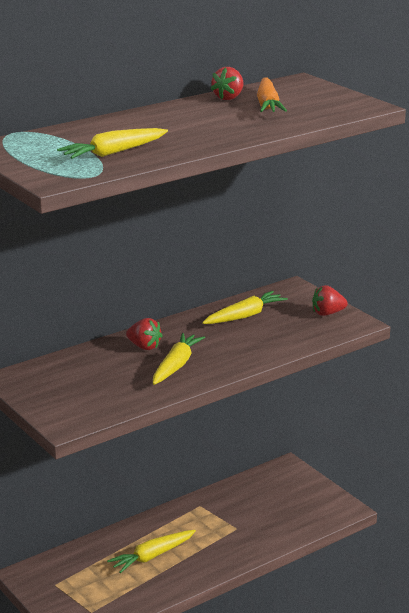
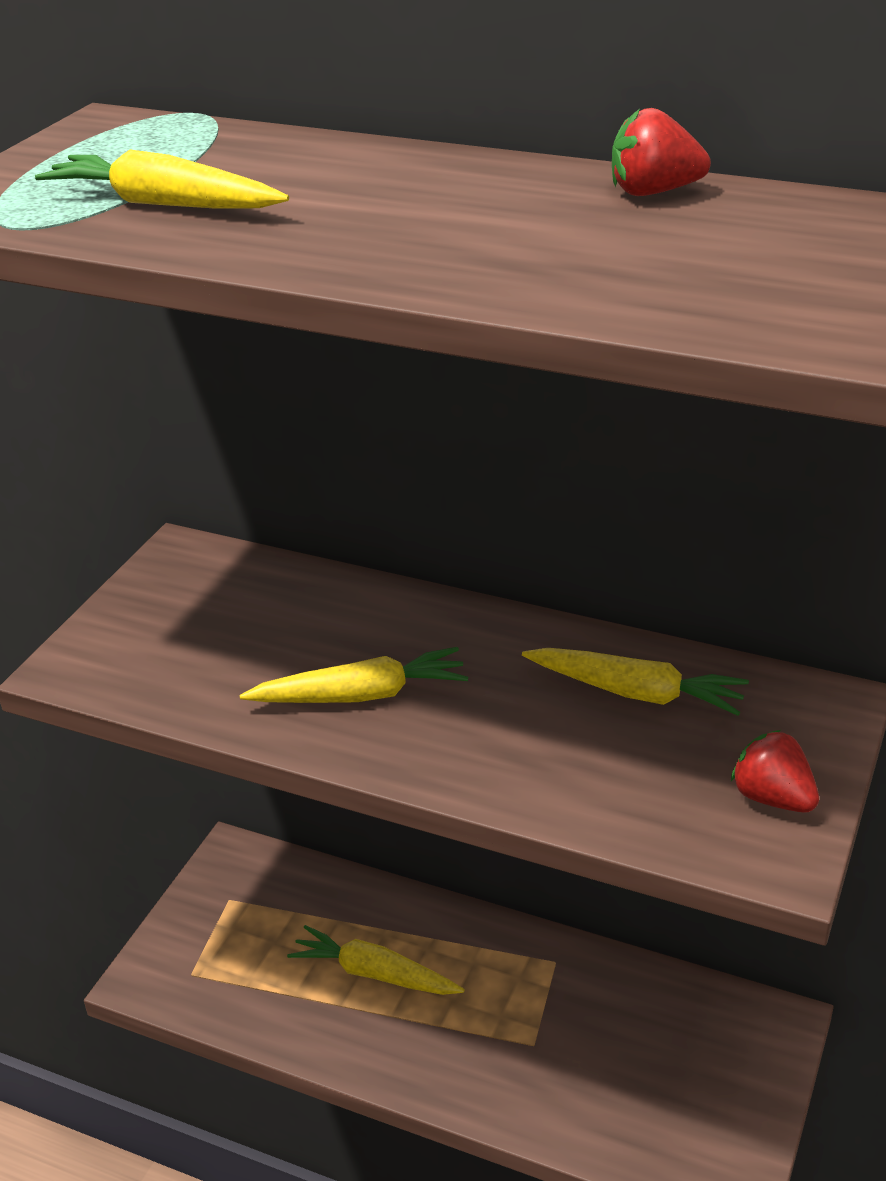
camera: 60 degrees right, 10 degrees up
red strawberry [126,318,162,350] -> none
orange carrot [257,78,287,112] -> none

